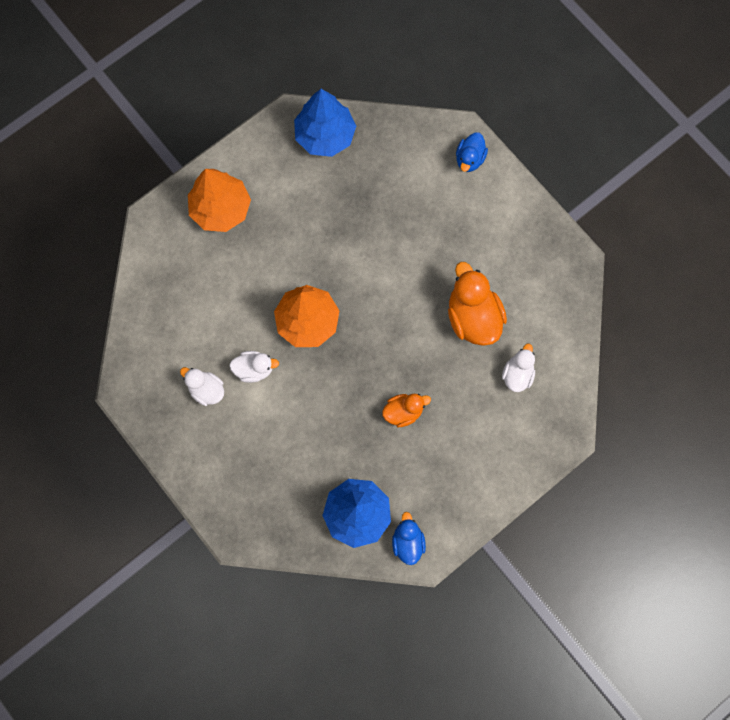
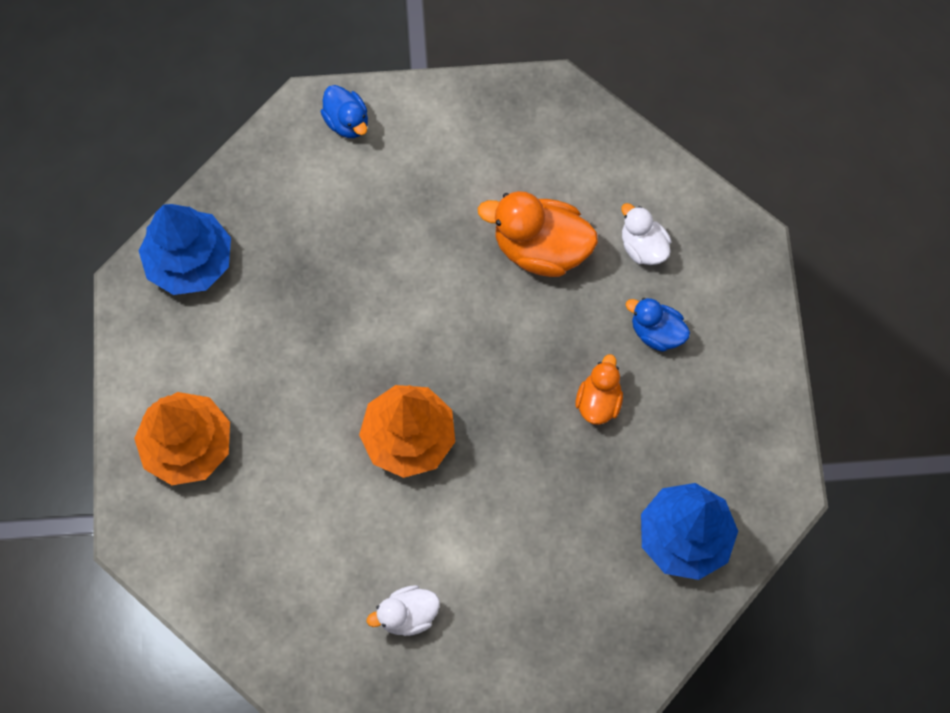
camera: 55 degrees left, 5 degrees down
white duck [229,351,279,383] -> none
blue duck [392,512,426,565] -> blue duck moved to [626,298,690,352]

